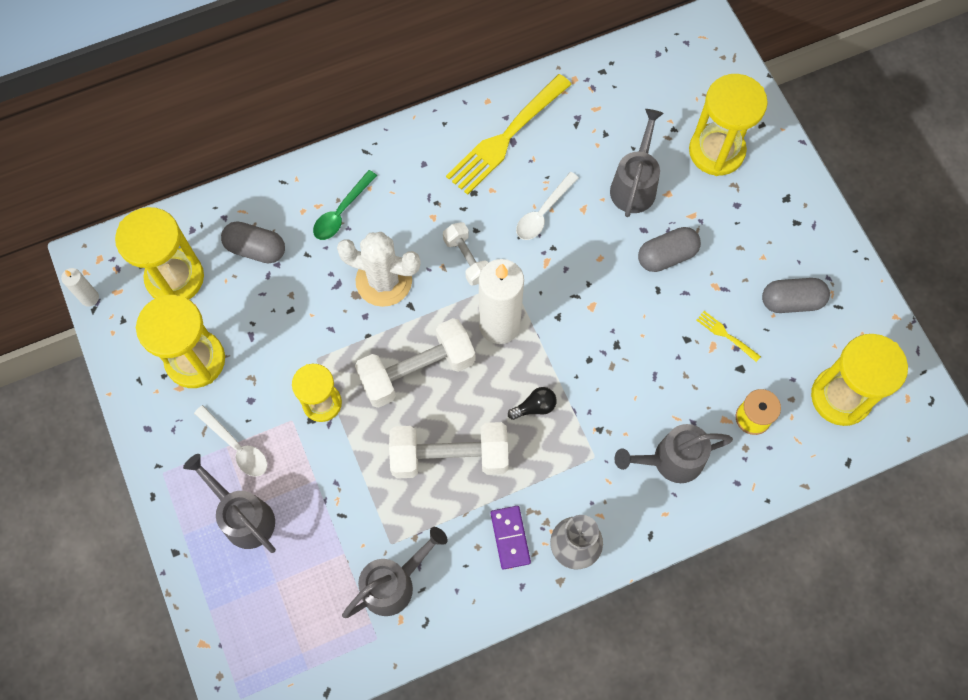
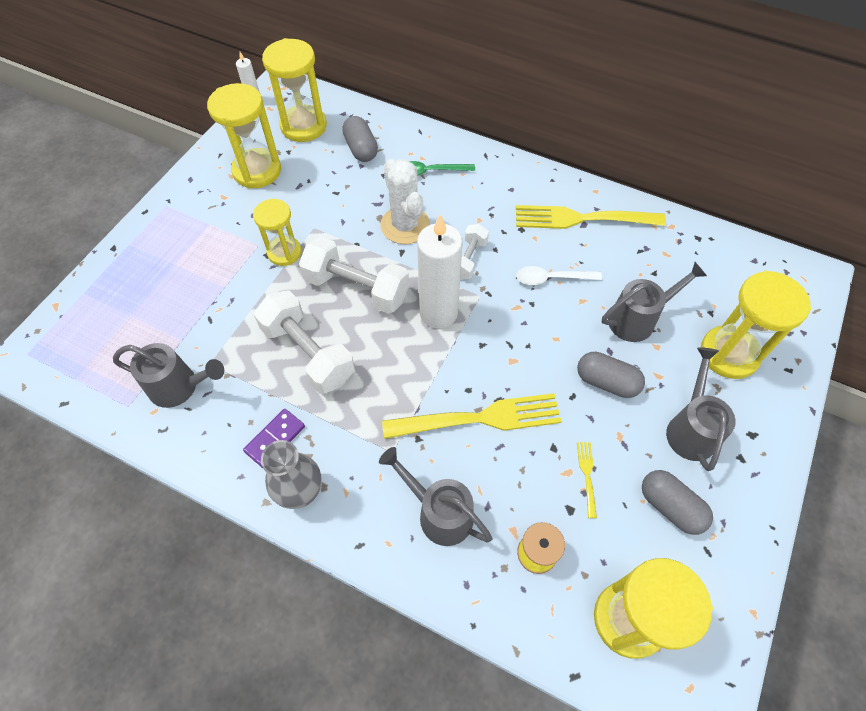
camera: 50 degrees right, 10 degrees down
grey watering can [183,454,276,553] -> grey watering can moved to [666,347,736,471]
white spoon [194,405,268,477] -> none
black light bulb [508,387,557,420] -> none
none -> yellow fork [382,393,562,439]

